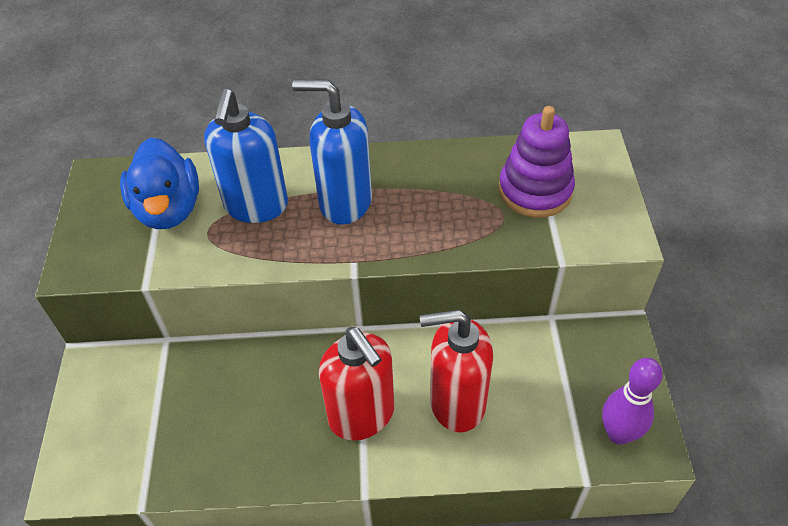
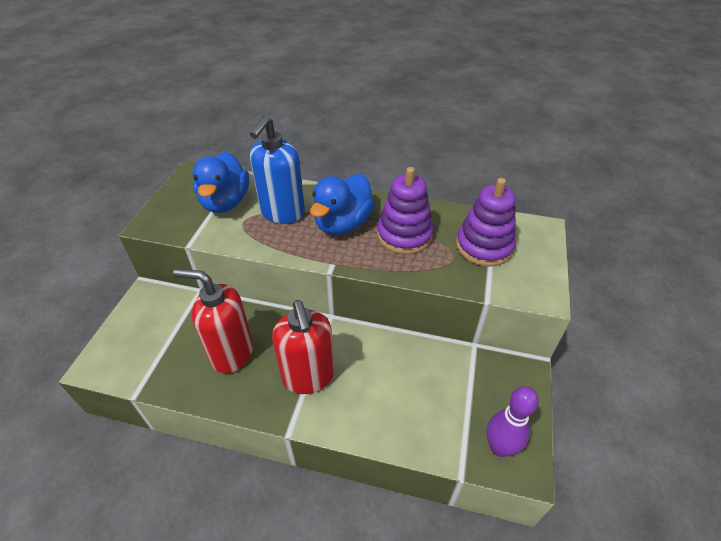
camera: 15 degrees right, 5 degrees down
blue soap dispenser [292,80,372,225] -> blue duck [310,174,375,235]
red soap dispenser [420,310,493,433] -> red soap dispenser moved to [173,269,253,374]
none -> purple stacking toy [377,167,434,254]

